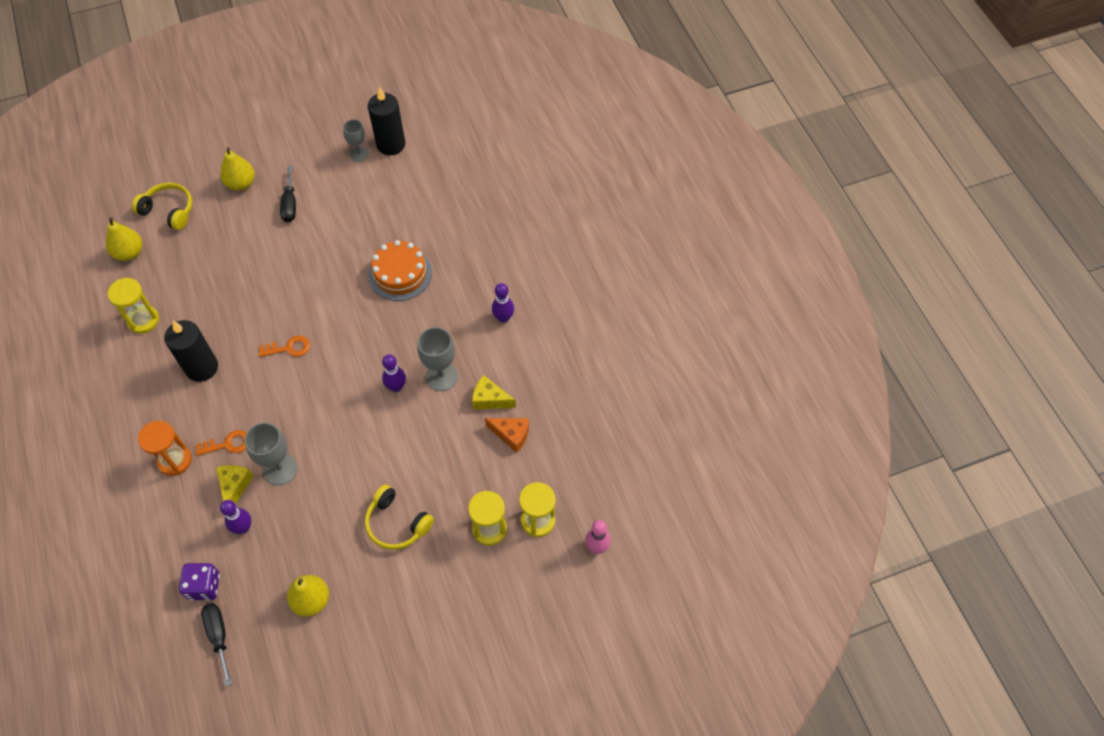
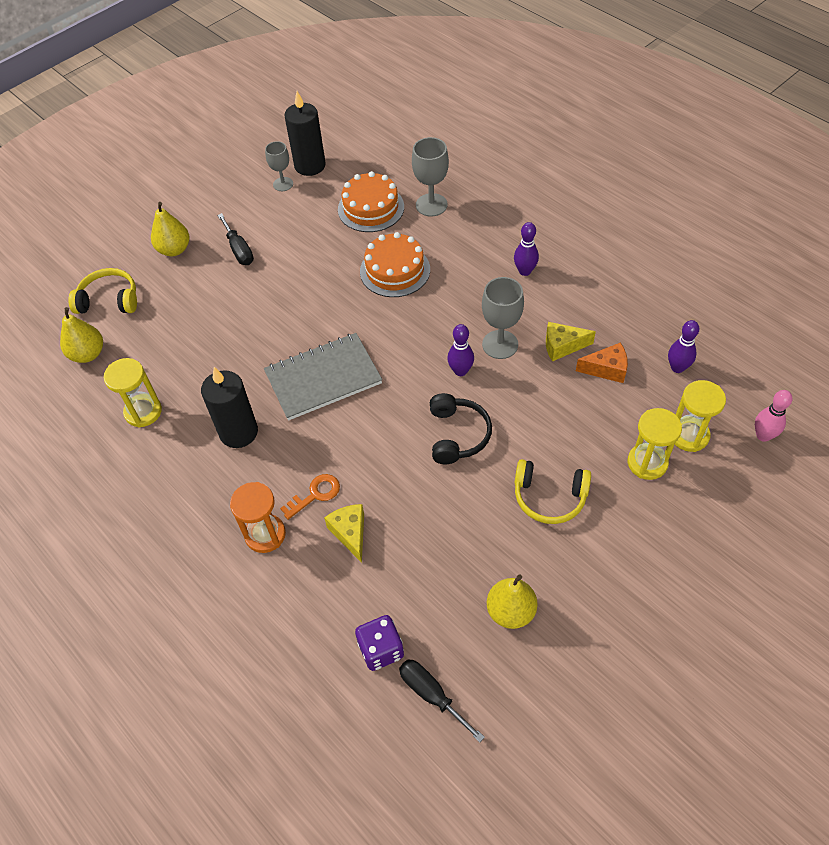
camera: 20 degrees left, 5 degrees down
purple bowling pin [220,500,251,534] -> purple bowling pin moved to [668,320,700,373]
grey goblet [244,423,297,485] -> grey goblet moved to [412,137,449,216]
orange key [258,336,310,357] -> grey notebook [264,333,382,421]
none -> orange cake [338,171,404,232]
none -> black headphones [430,393,492,464]

